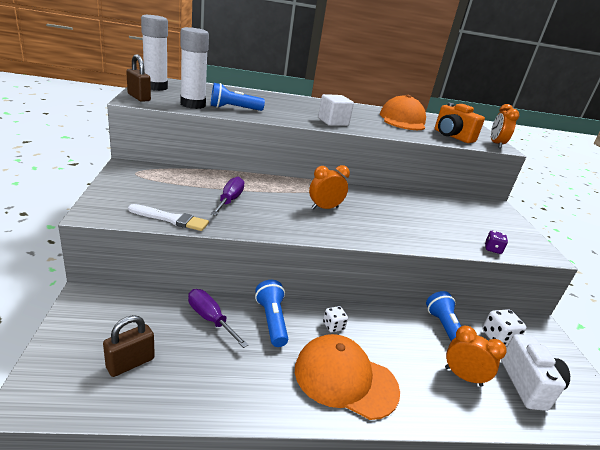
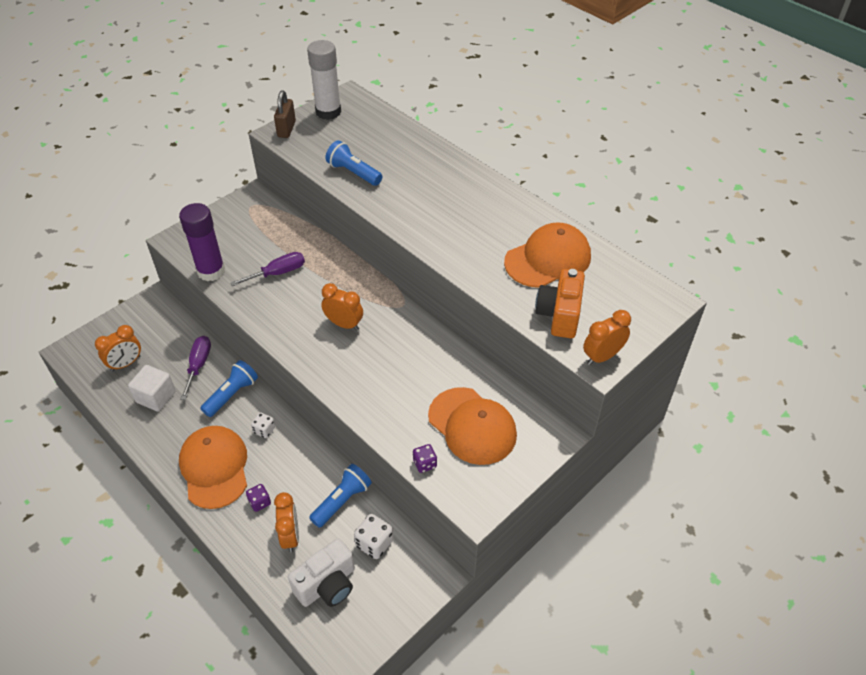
camera: 55 degrees right, 20 degrees up
brown padlock [103,315,155,377] -> orange clock [95,325,141,372]
white brush [128,204,209,231] -> purple glue stick [179,203,225,281]
white glue stick [180,27,209,109] -> none
white cube [318,94,354,126] -> white cube moved to [128,365,176,411]
none -> purple dice [246,484,271,512]
none -> orange cap [428,387,517,465]

